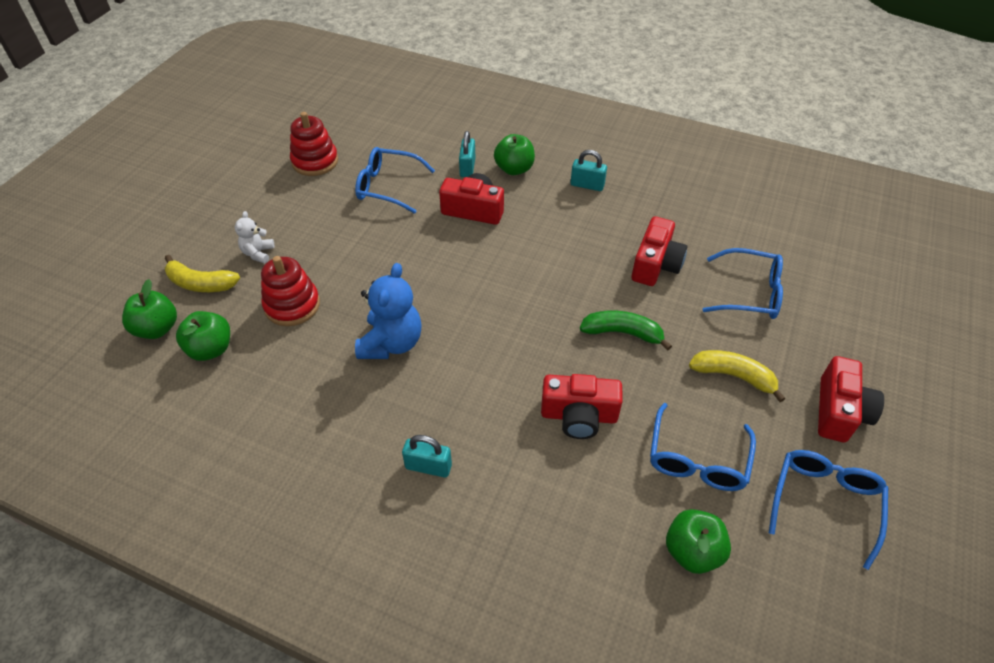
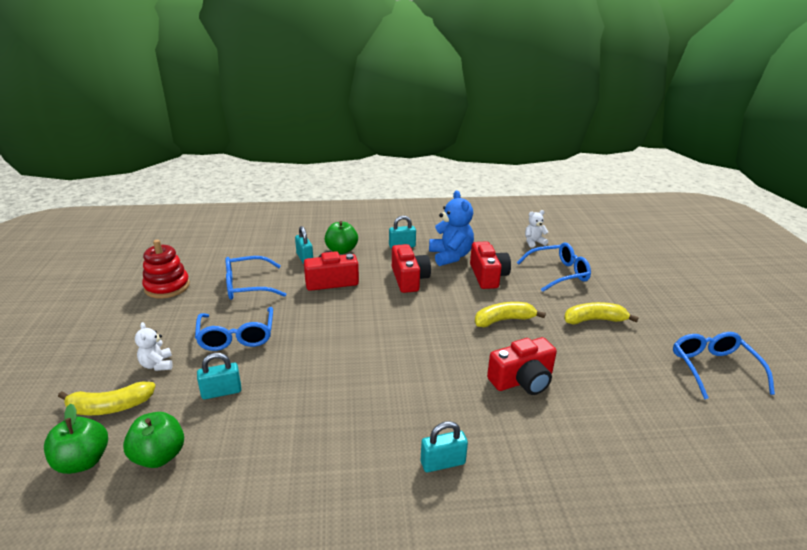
camera: 30 degrees left, 20 degrees down
red stacking toy [261,256,320,326] -> turquoise padlock [197,353,242,399]
blue teddy bear [355,263,422,359] -> blue teddy bear moved to [429,190,474,266]
green banana [580,310,672,351] -> yellow banana [475,302,546,327]
blue glasses [650,403,756,491] -> blue glasses moved to [195,307,273,351]
green apple [666,509,731,574] -> none
red camera [818,356,884,442] -> red camera moved to [392,244,431,293]
none -> white teddy bear [525,210,548,248]

